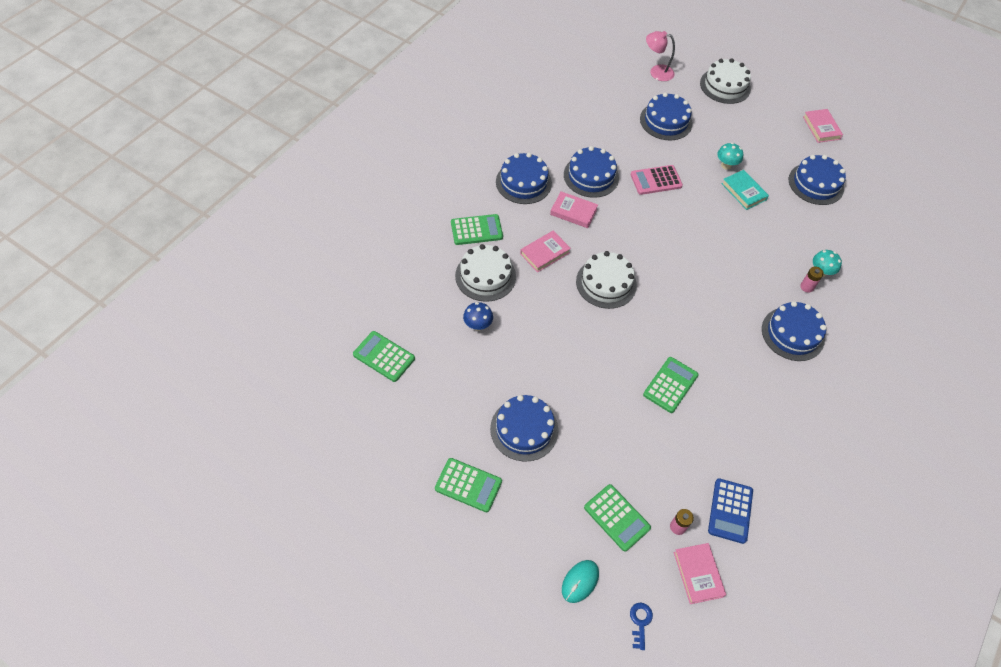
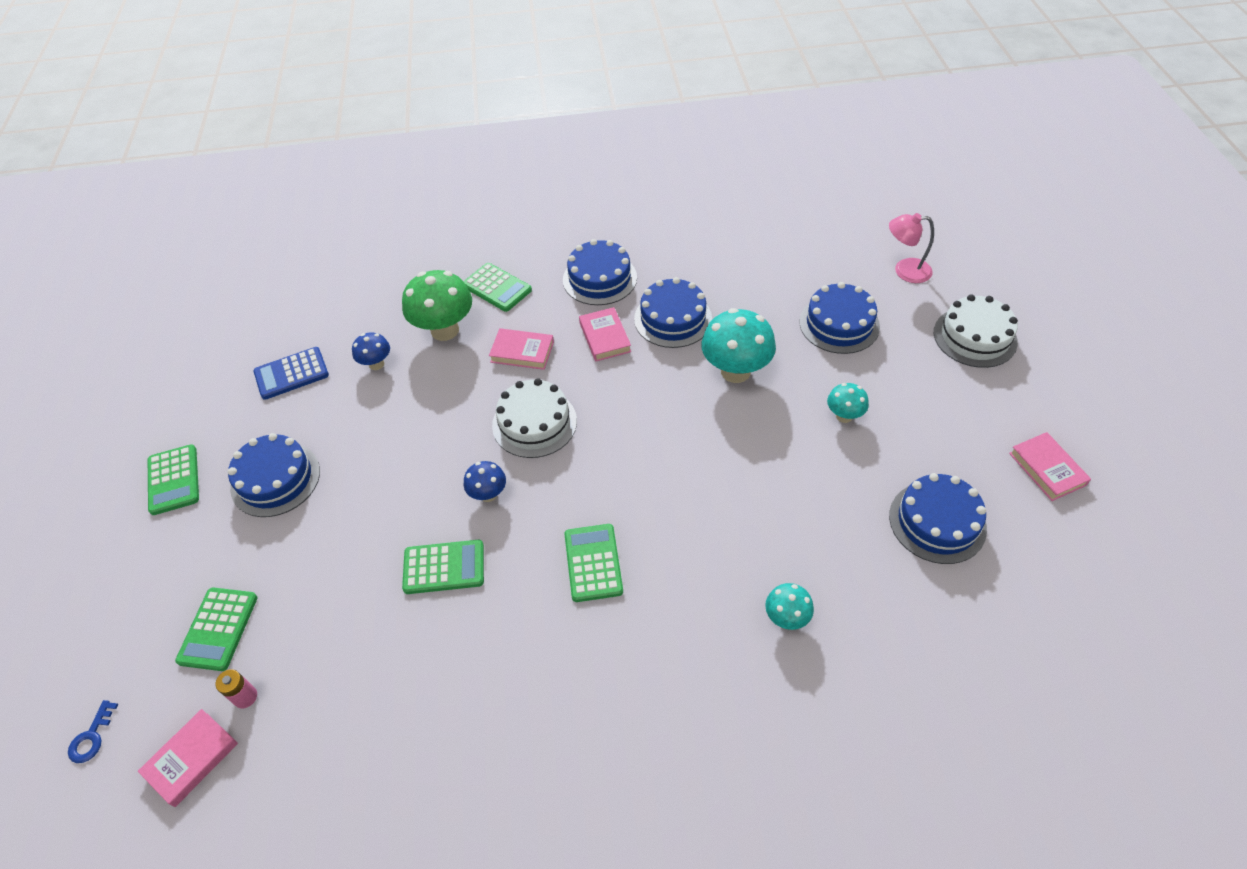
camera: 55 degrees right, 5 degrees down
green calculator [353,331,415,382] -> green calculator moved to [565,524,623,602]
white cake [455,244,516,302] -> green mushroom [402,270,472,341]
turquoise mouse [562,560,599,603] -> none
pink calculator [630,165,683,195] -> turquoise mushroom [701,308,776,383]
blue key [630,603,653,650] -> blue key turned 135 degrees clockwise [68,700,118,763]
pink lamp [646,31,675,81] -> pink lamp turned 60 degrees counterclockwise [889,213,934,283]
blue calculator [708,478,753,544] -> blue calculator moved to [253,347,329,400]
turquoise book [722,170,769,210] -> none
blue cake [762,301,826,361] -> none
pink battery [800,267,824,293] -> none
pink book [803,109,843,143] -> pink book turned 60 degrees counterclockwise [1009,432,1091,501]
none -> blue mushroom [464,461,506,502]

